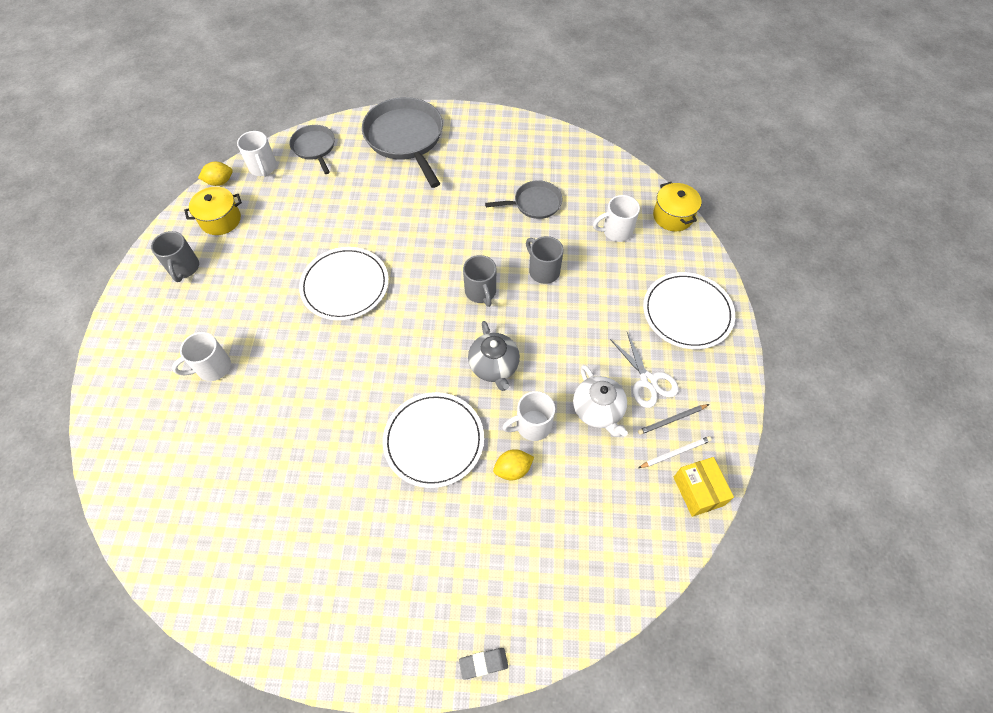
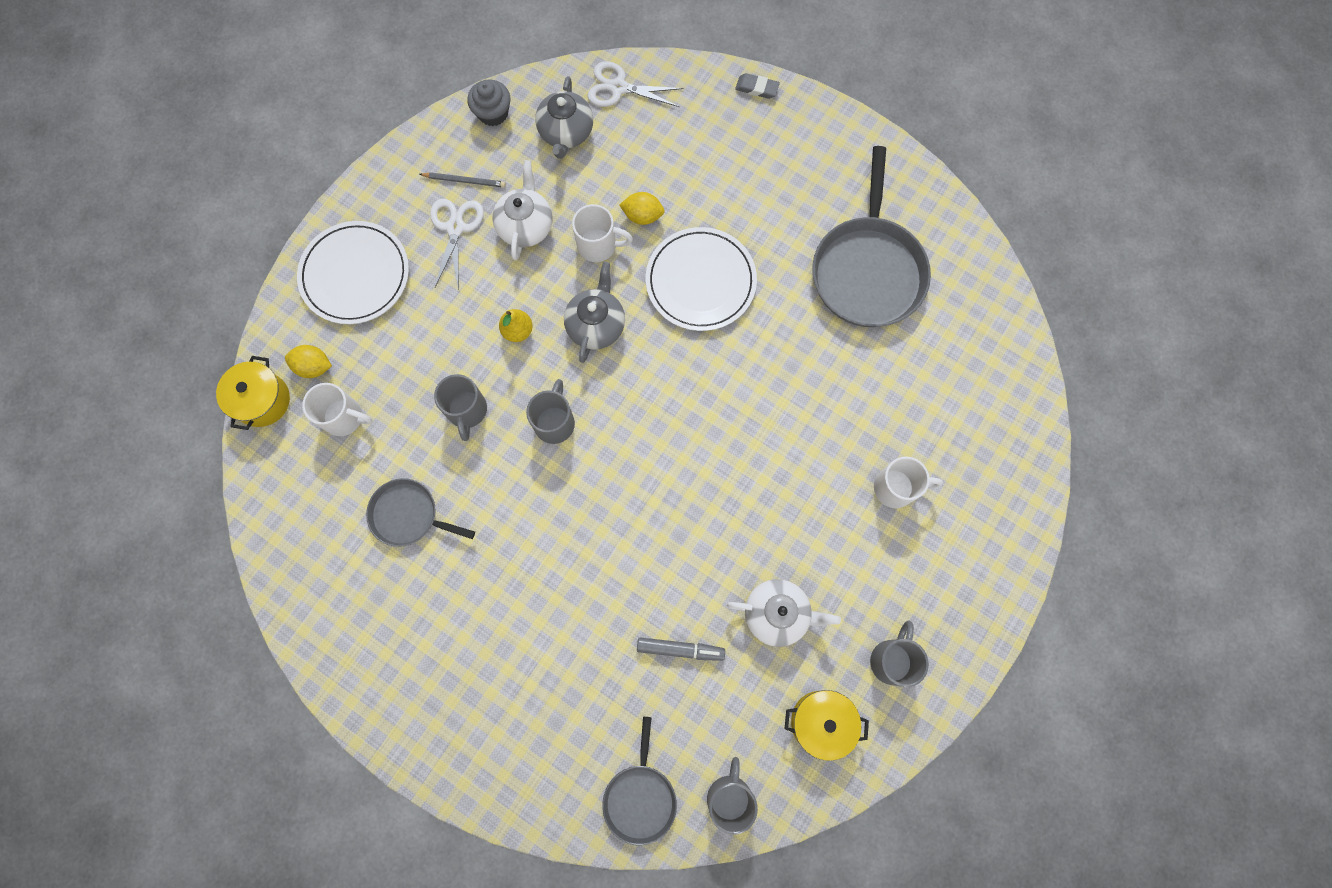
camera: 150 degrees left, 15 degrees up
yellow lemon [198,162,233,186] -> yellow lemon moved to [285,345,332,378]
white mug [237,131,277,177] -> grey mug [707,757,758,835]
white plate [299,247,389,321] -> none
grey pan [362,97,443,188] -> grey pan moved to [812,146,931,327]
white pencil [638,436,712,468] -> none
yellow box [674,457,734,517] -> grey cupcake [467,79,510,126]
none -> yellow pear [499,309,533,342]
none -> grey teapot [535,76,593,159]
none -> white scissors [587,61,684,107]
none -> grey marker [637,637,725,661]
none -> white teapot [727,579,841,647]

